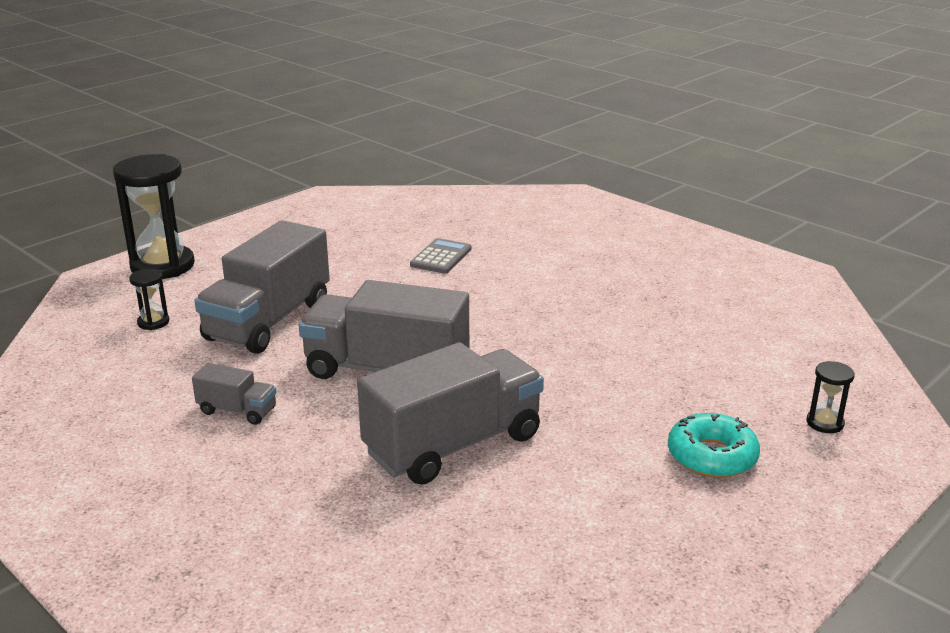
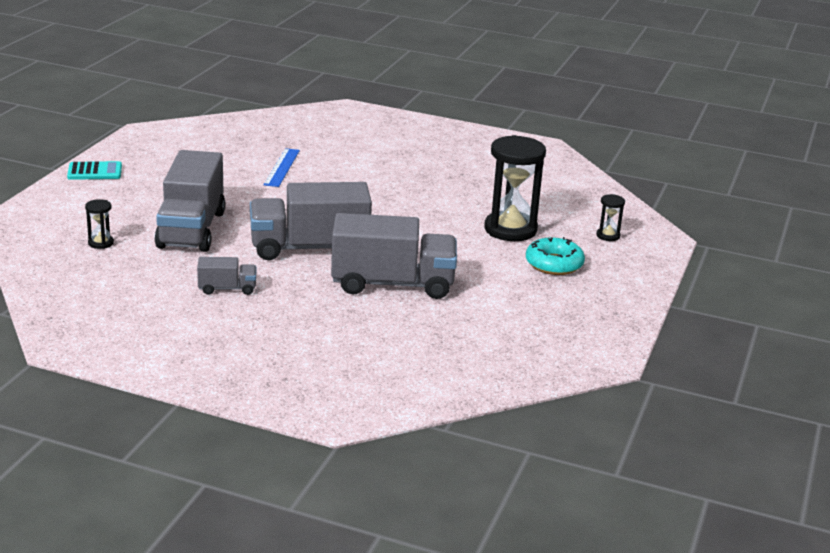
camera: 25 degrees left, 0 degrees up
black hourglass [113,154,195,279] -> black hourglass moved to [484,135,546,241]
grey truck [357,342,544,485] -> grey truck turned 60 degrees clockwise [331,213,457,299]
grey calculator [410,238,472,274] -> blue ruler [263,148,300,187]
none -> turquoise calculator [67,161,122,180]

